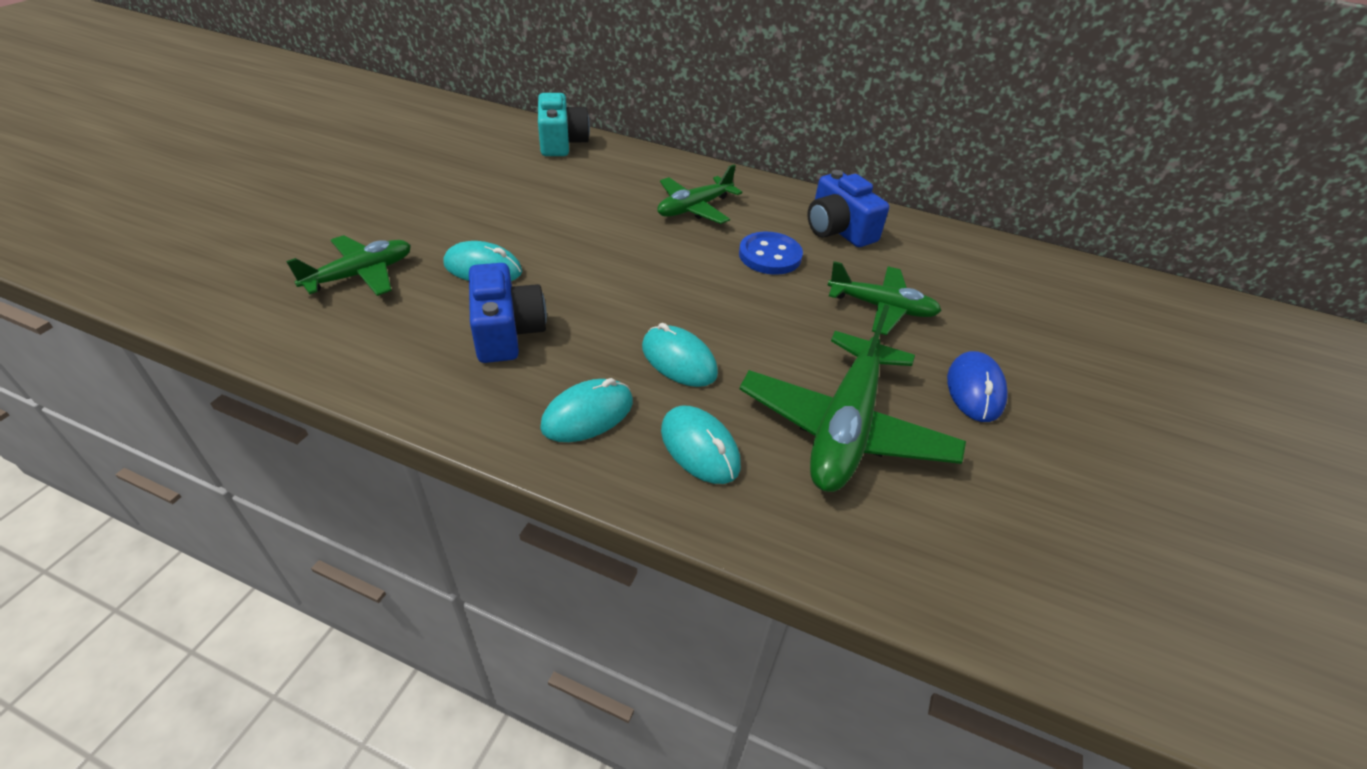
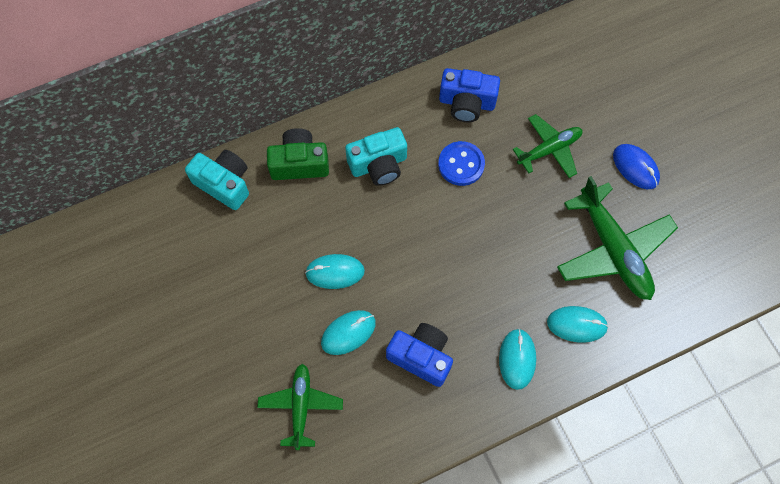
camera: 45 degrees left, 25 degrees up
turquoise mouse [642,323,718,387] -> turquoise mouse moved to [305,254,365,289]
green plane [657,165,742,224] -> turquoise camera [345,127,407,186]
none -> green camera [267,128,329,180]

